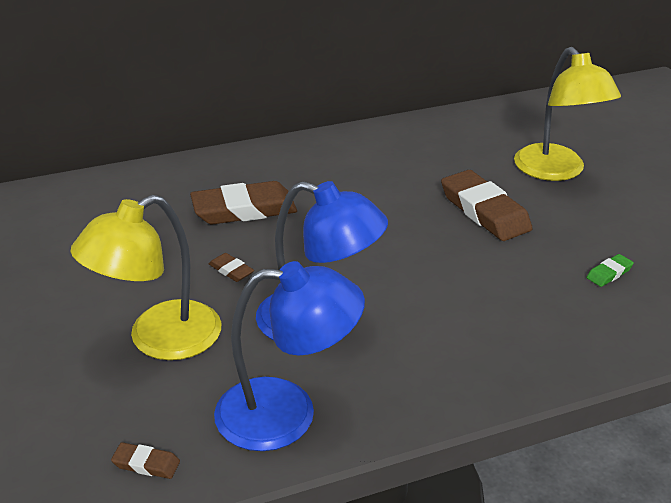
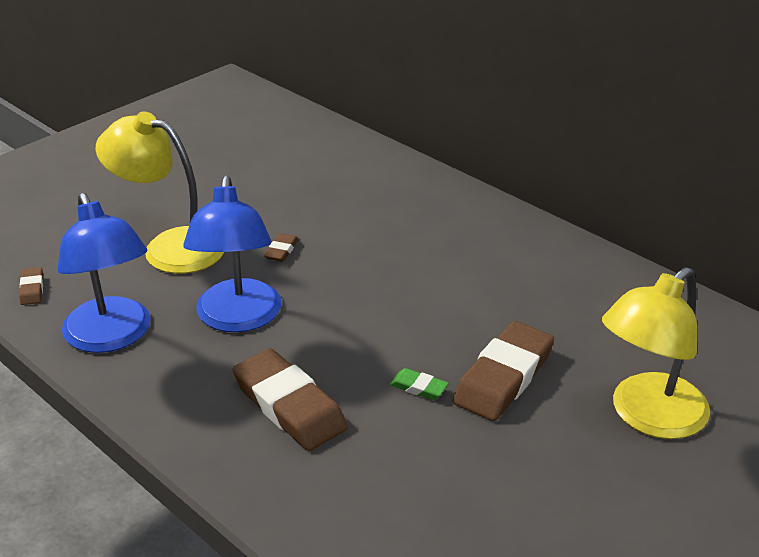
camera: 65 degrees right, 0 degrees up
brown eraser [190,181,297,224] -> brown eraser moved to [232,348,348,451]
green eraser [586,254,634,287] -> green eraser moved to [390,368,449,400]

